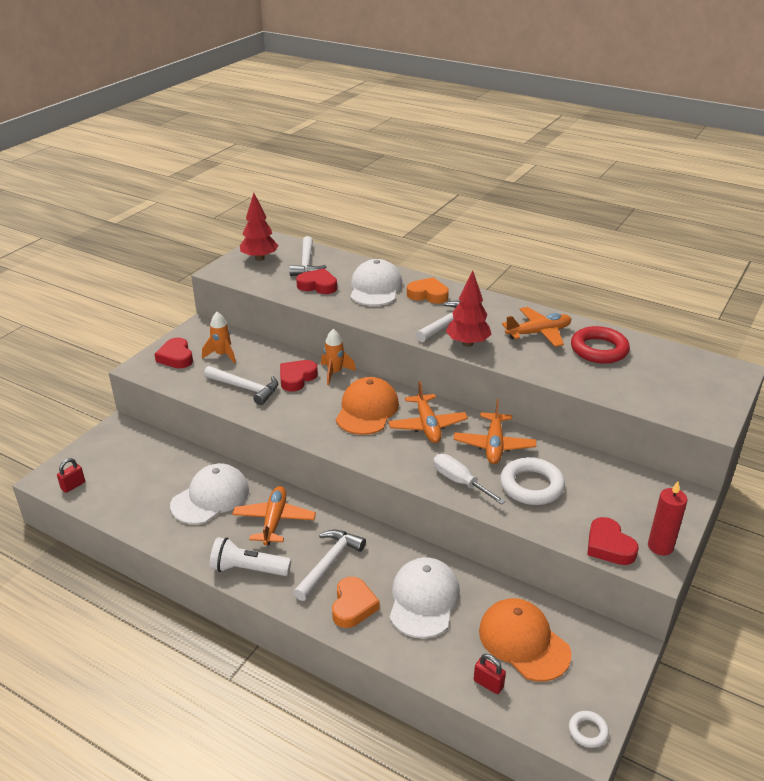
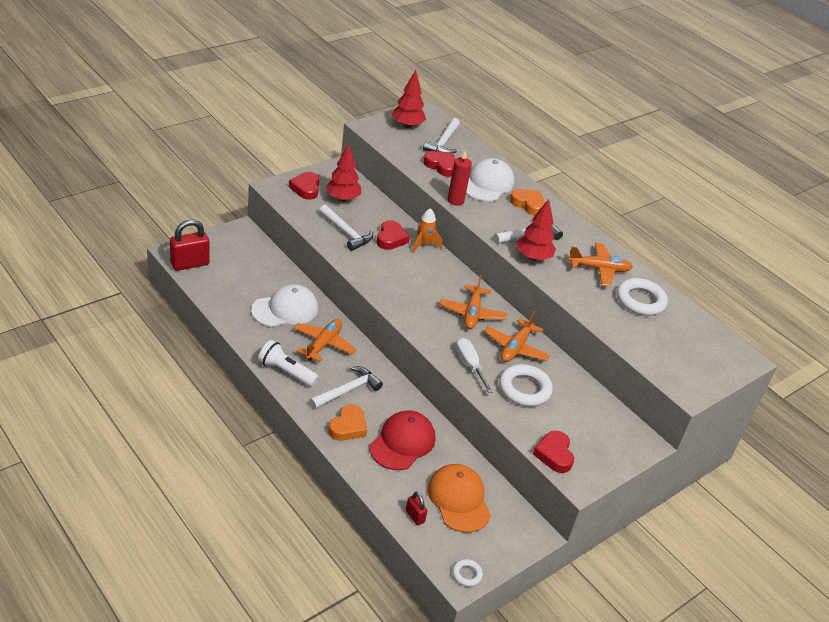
camera: 15 degrees right, 5 degrees up
red padlock [57,458,85,493] -> red padlock [170,220,209,271], size x1.96
orange rocket [202,312,236,364] -> red tree [326,144,361,202]
red heart [280,360,318,392] -> red heart turned 135 degrees clockwise [377,220,410,250]
orange cap [336,377,399,435] -> none
white cap [390,557,460,638] -> red cap [370,410,435,470]
red ring [571,326,630,364] -> white ring [617,278,668,316]
red candle [648,481,687,556] -> red candle moved to [447,150,472,206]

